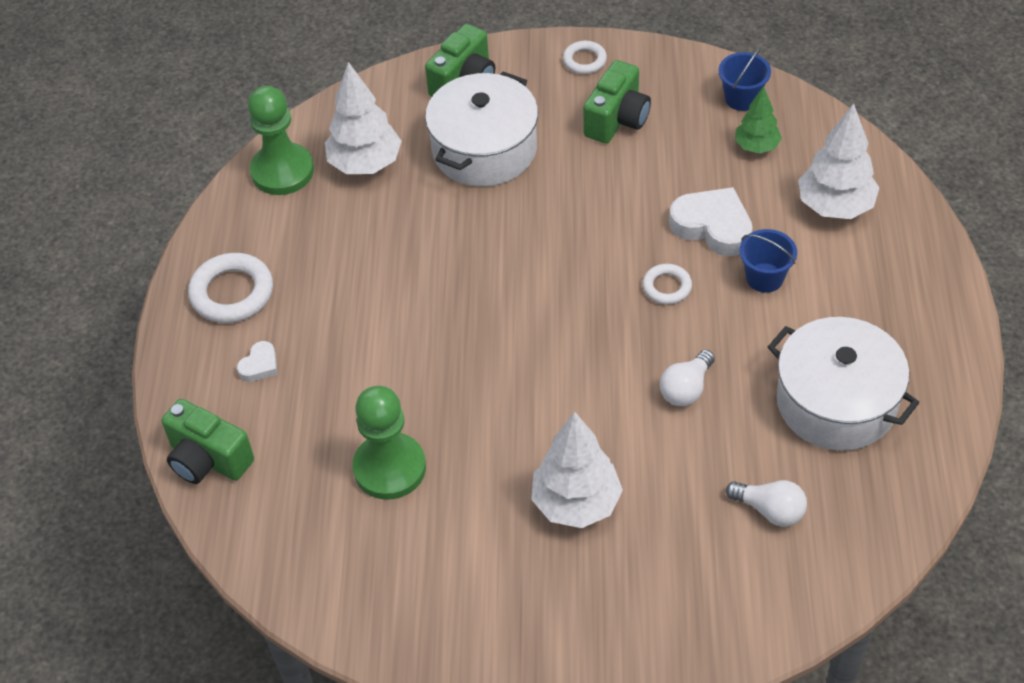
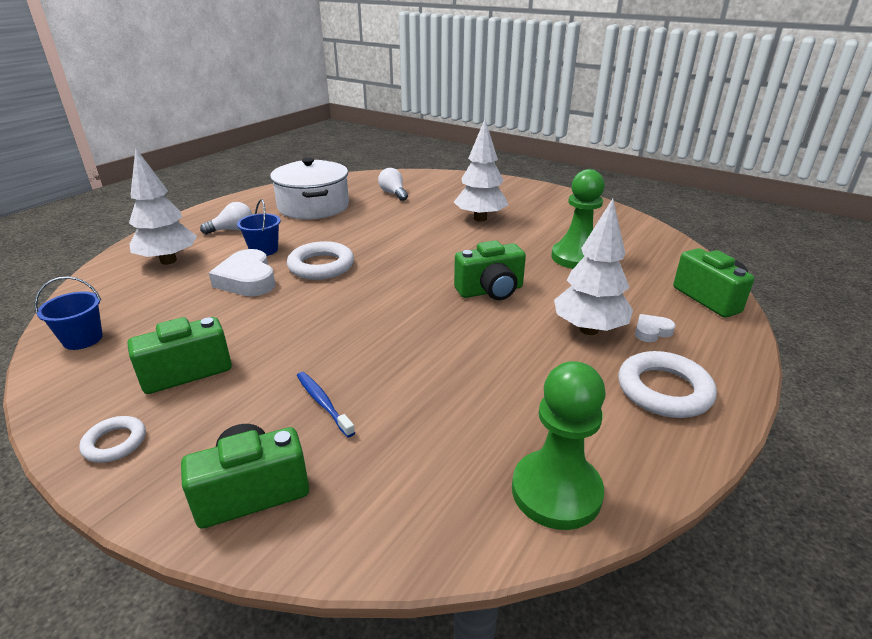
camera: 150 degrees left, 20 degrees down
white tree [325,62,402,174] -> white tree moved to [554,199,633,335]
white pot [425,71,538,187] -> blue toothbrush [297,372,355,437]
white ring [642,264,692,305] -> white ring [287,241,354,280], size x1.74
white light bulb [660,350,715,406] -> white light bulb moved to [200,202,252,234]
green tree [735,86,782,153] -> none
none -> green camera [454,240,526,300]

